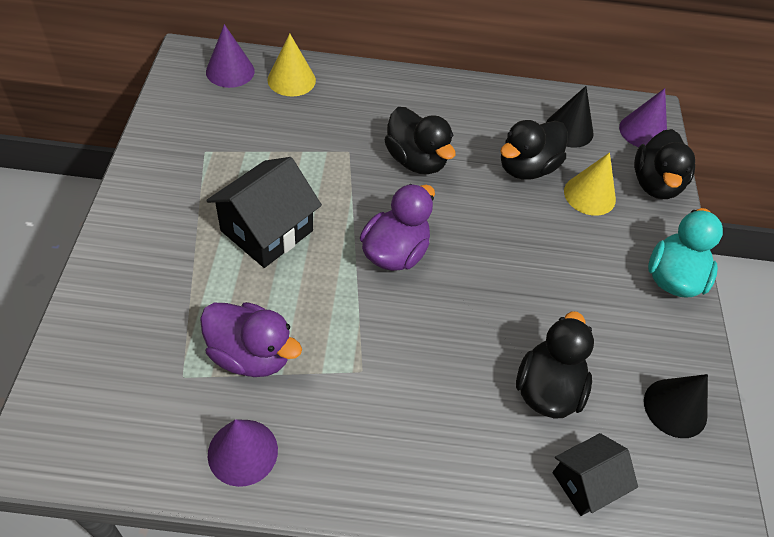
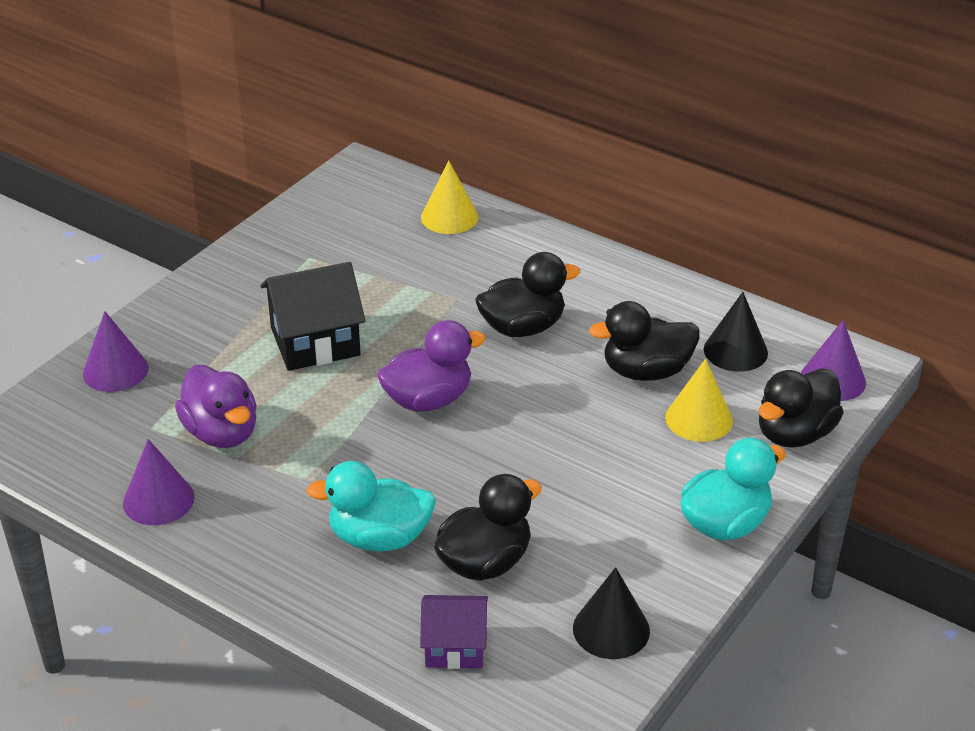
camera: 35 degrees right, 15 degrees down
purple cone [206,24,255,88] -> purple cone moved to [83,311,149,392]
black duck [385,107,456,174] -> black duck turned 105 degrees counterclockwise [475,252,580,337]
black house [552,433,638,516] -> purple house [420,595,488,669]
none -> turquoise duck [306,461,436,551]

